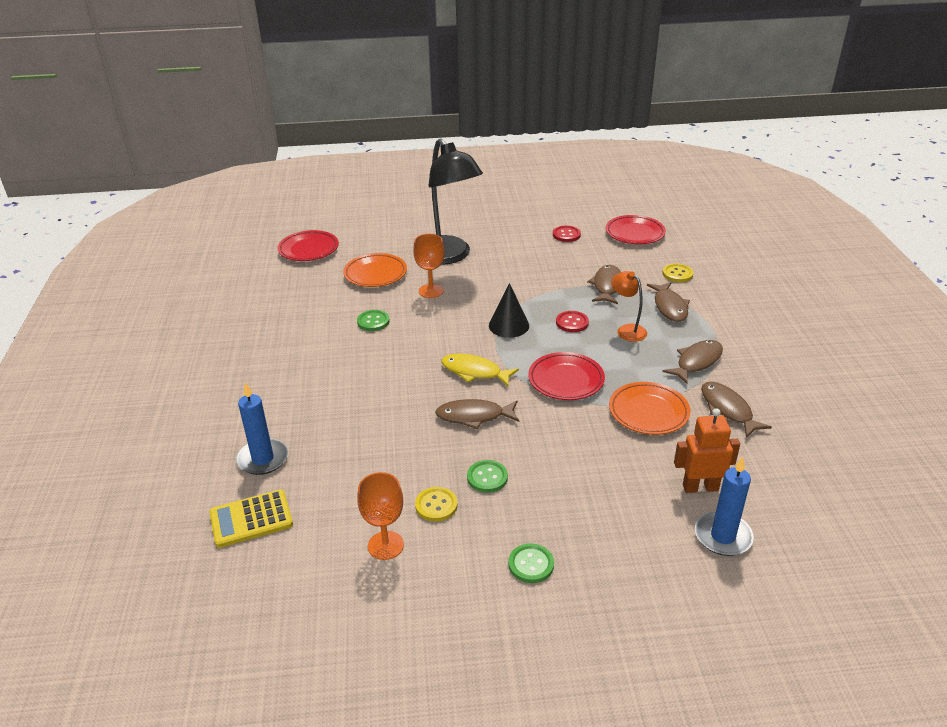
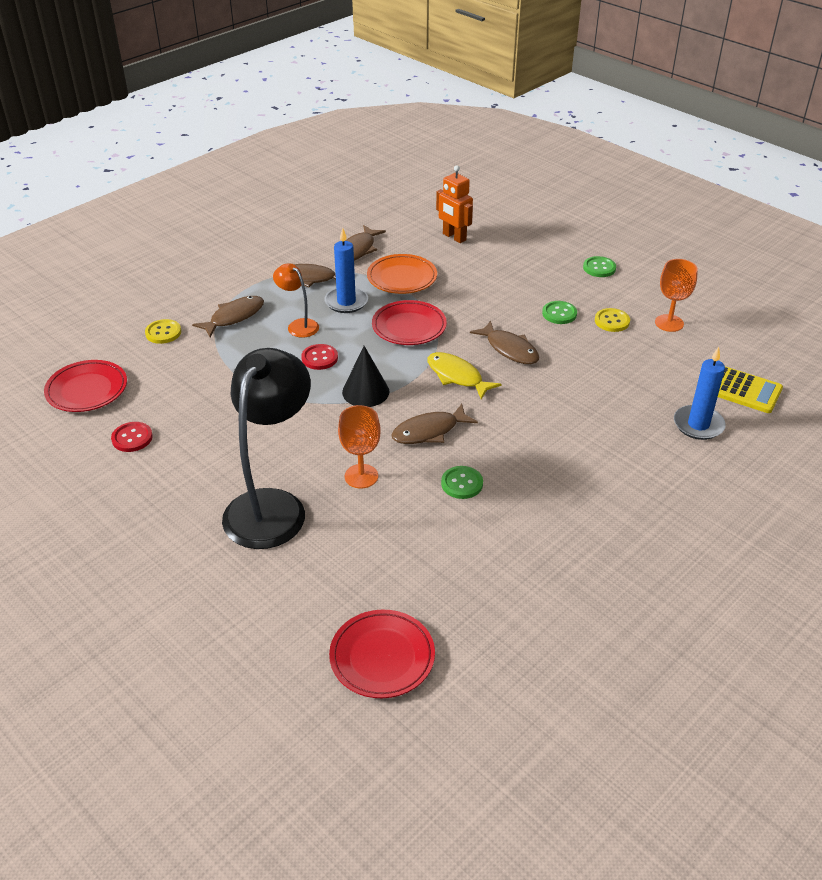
camera: 130 degrees left, 5 degrees up
orange plate [343,253,407,287] -> none
yellow fish [441,354,519,387] -> yellow fish turned 150 degrees clockwise [427,352,501,399]
brown fish [587,265,621,304] -> brown fish moved to [391,404,478,444]
orange lamp [612,271,647,342] -> orange lamp turned 120 degrees clockwise [273,263,319,338]
blue candle [695,456,754,556] -> blue candle moved to [324,228,368,313]

